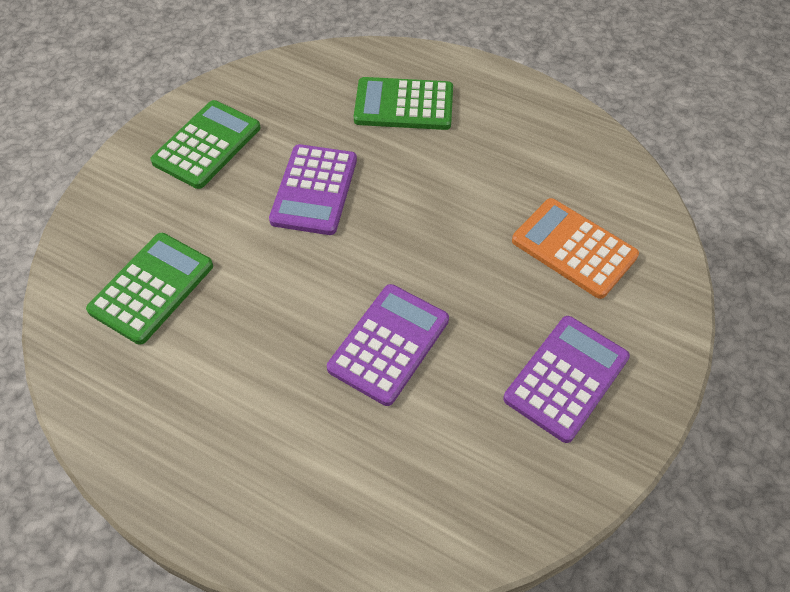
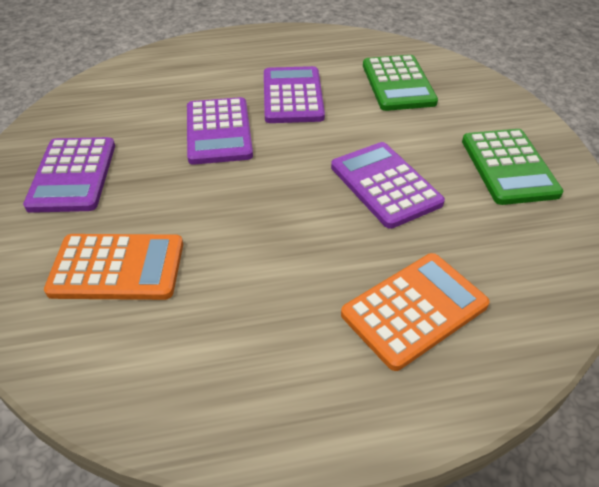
camera: 140 degrees right, 10 degrees down
green calculator [354,77,453,130] -> orange calculator [341,253,490,371]
none -> purple calculator [264,66,325,123]

